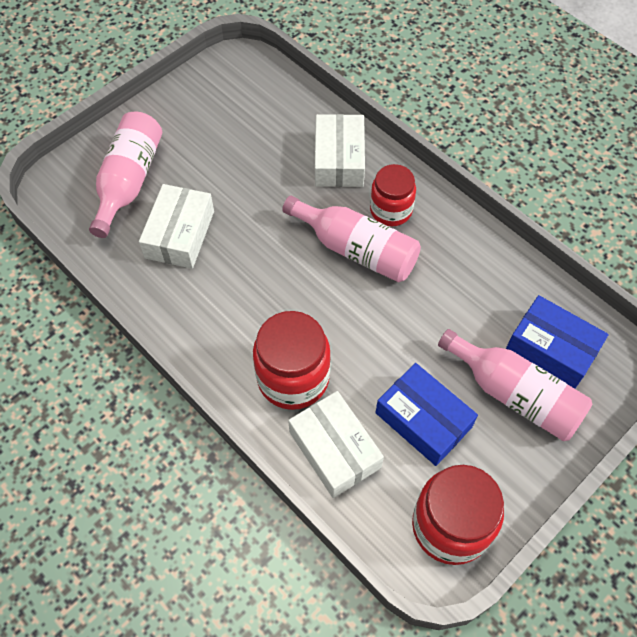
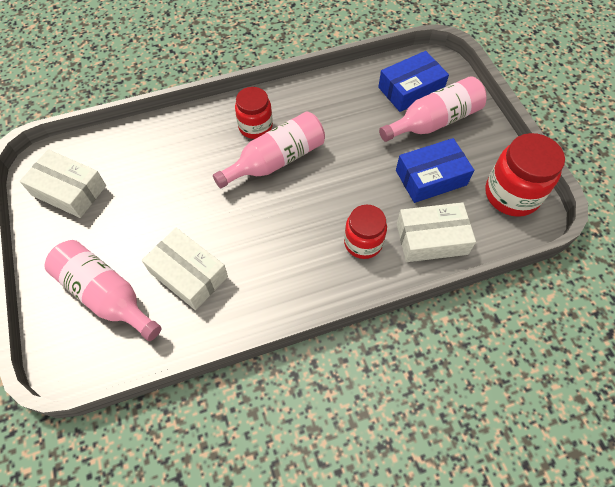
camera: 65 degrees left, 0 degrees up
red jar [253,311,331,410] -> red jar [344,205,387,259], size x0.66
white box [315,114,365,187] -> white box moved to [20,149,106,218]

